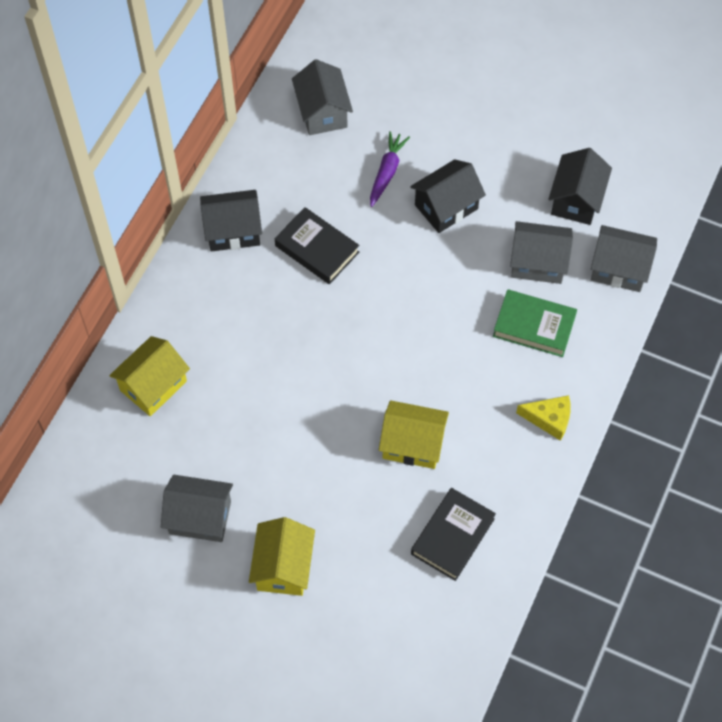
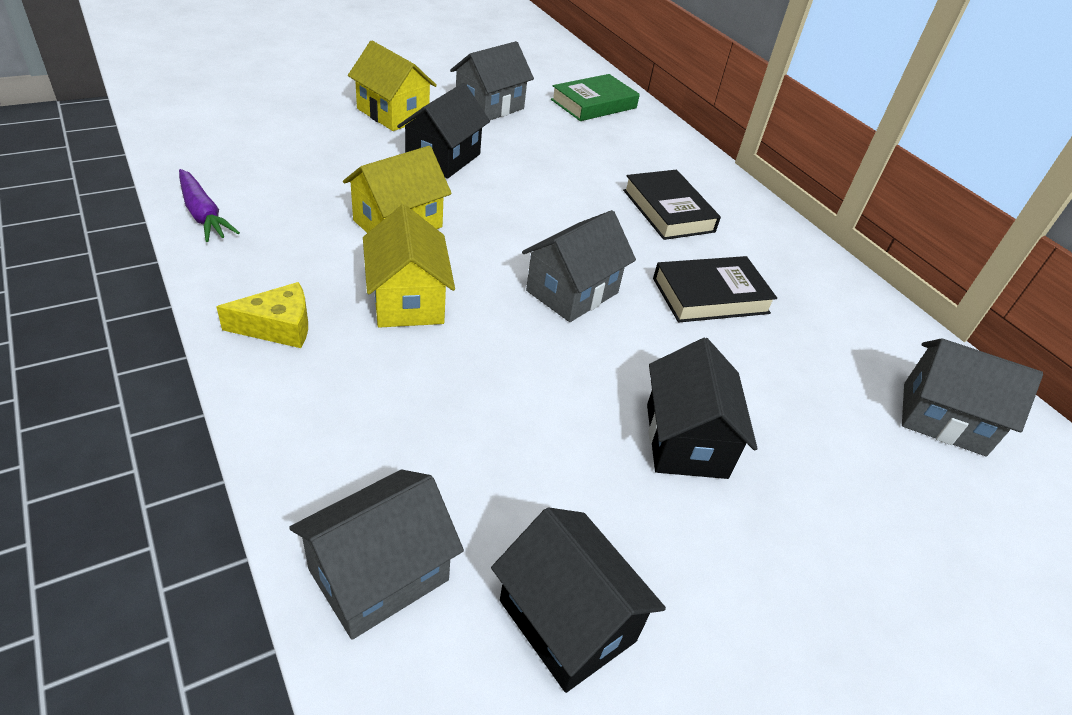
camera: 120 degrees right, 20 degrees down
yellow house [109,336,190,416] -> yellow house moved to [363,204,455,328]
black house [200,190,262,252] -> black house moved to [397,83,490,179]
purple carrot [370,131,410,207] -> purple carrot moved to [179,169,240,242]
black book [411,488,496,581] -> black book moved to [623,170,721,240]
green book [493,289,577,357] -> green book moved to [551,74,640,121]
grey house [510,221,573,284] -> grey house moved to [522,210,636,322]
yellow cheese [516,395,571,441] -> yellow cheese turned 150 degrees counterclockwise [217,282,308,348]

